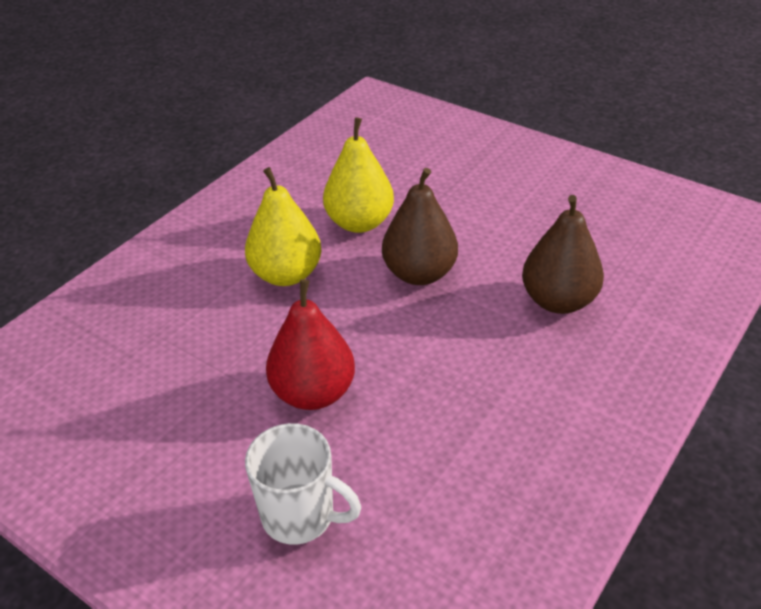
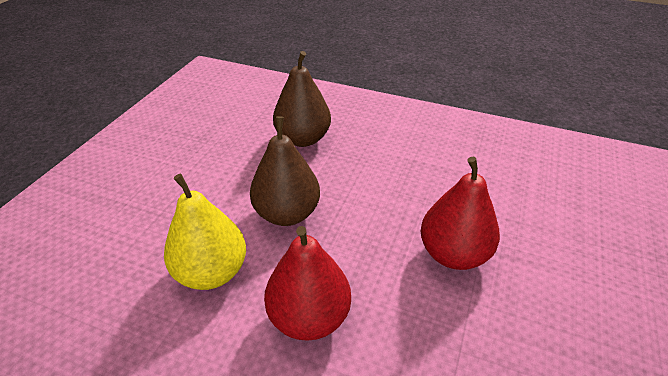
camera: 105 degrees left, 0 degrees up
yellow pear [245,167,322,286] -> red pear [264,226,351,341]
white mug [245,423,361,545] -> none

